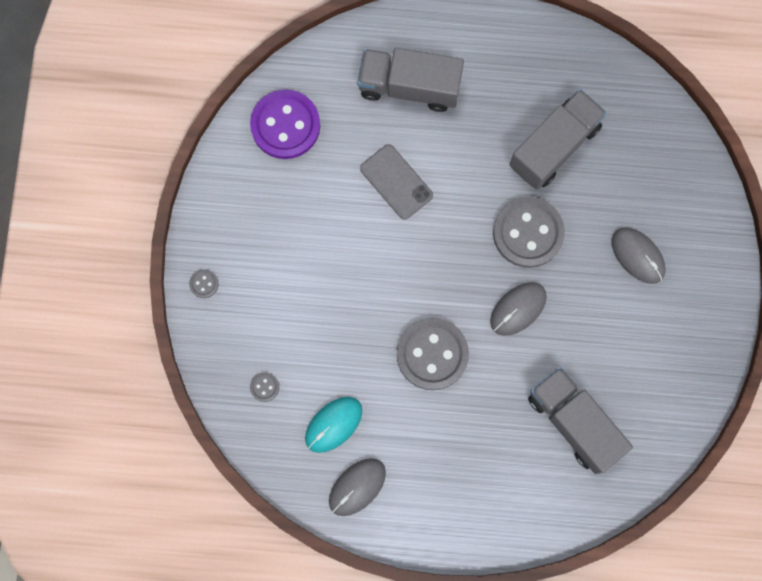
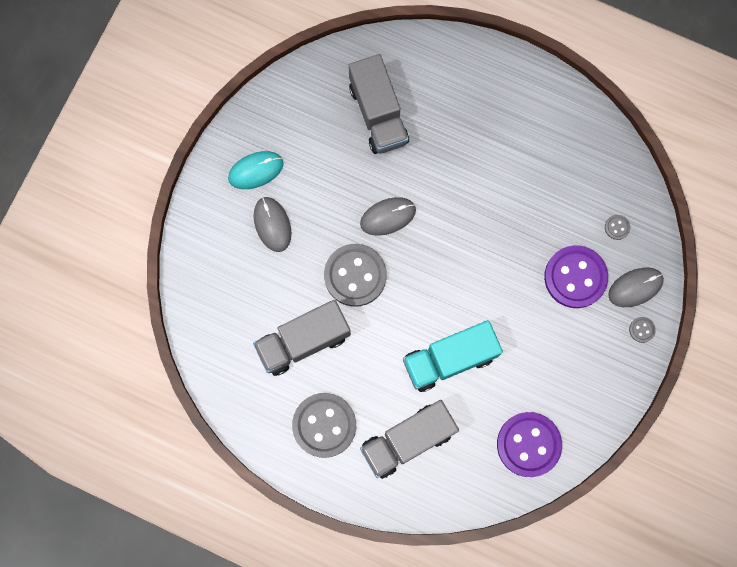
camera: 160 degrees left, 0 degrees up
turquoise mouse [305,397,362,453] -> turquoise mouse moved to [228,151,284,189]
grey mouse [329,458,386,516] -> grey mouse moved to [608,268,664,307]
grey truck [357,48,464,112] -> grey truck turned 120 degrees clockwise [360,400,459,479]
grey phone [360,144,433,220] -> turquoise truck [403,320,503,392]
grey button [397,318,469,390] -> grey button moved to [292,393,356,458]
none -> purple button [544,245,608,308]

